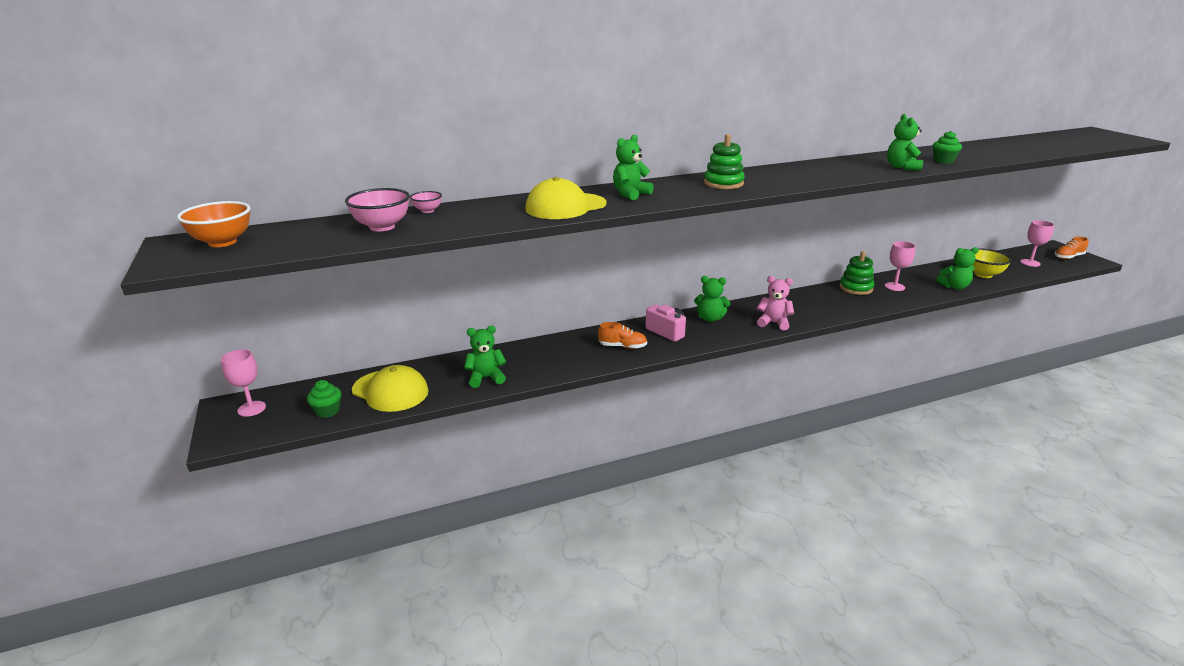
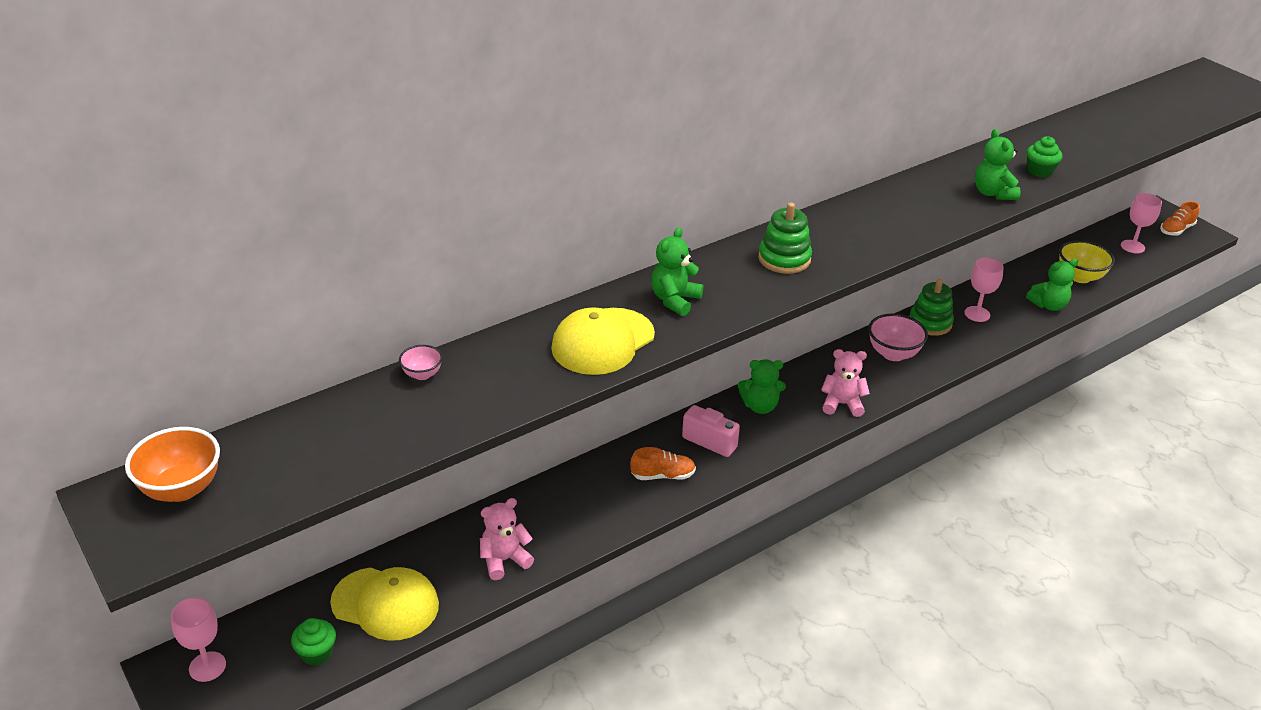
camera: 15 degrees left, 10 degrees up
pink bowl [345,188,410,231] -> pink bowl moved to [868,313,928,361]
green teddy bear [464,325,506,388] -> pink teddy bear [480,498,534,580]

